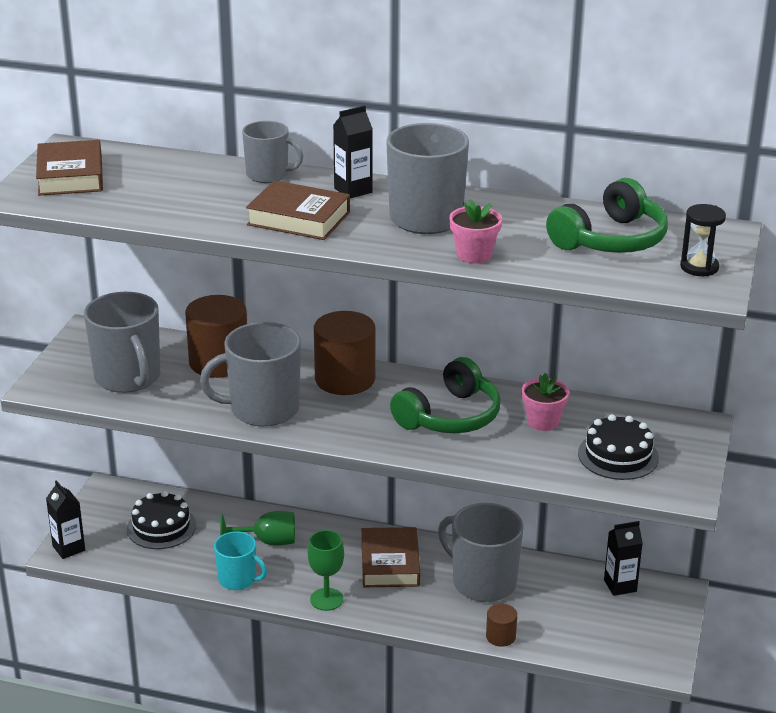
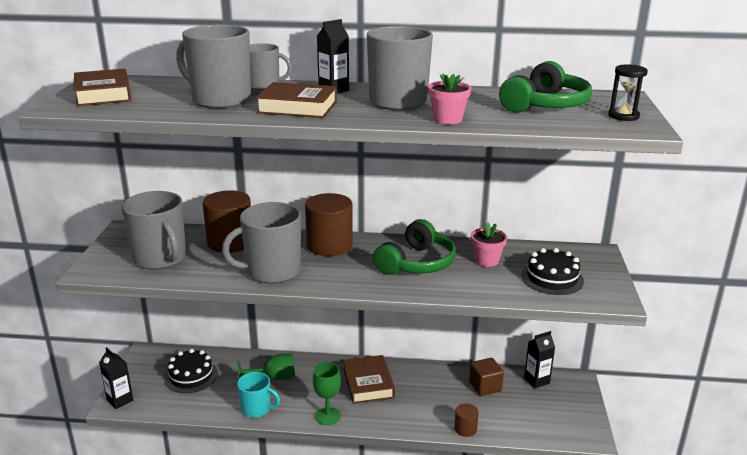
camera: 10 degrees left, 5 degrees down
grey mug [438,503,524,602] -> grey mug moved to [176,25,251,109]
none -> brown cube [469,358,504,396]

